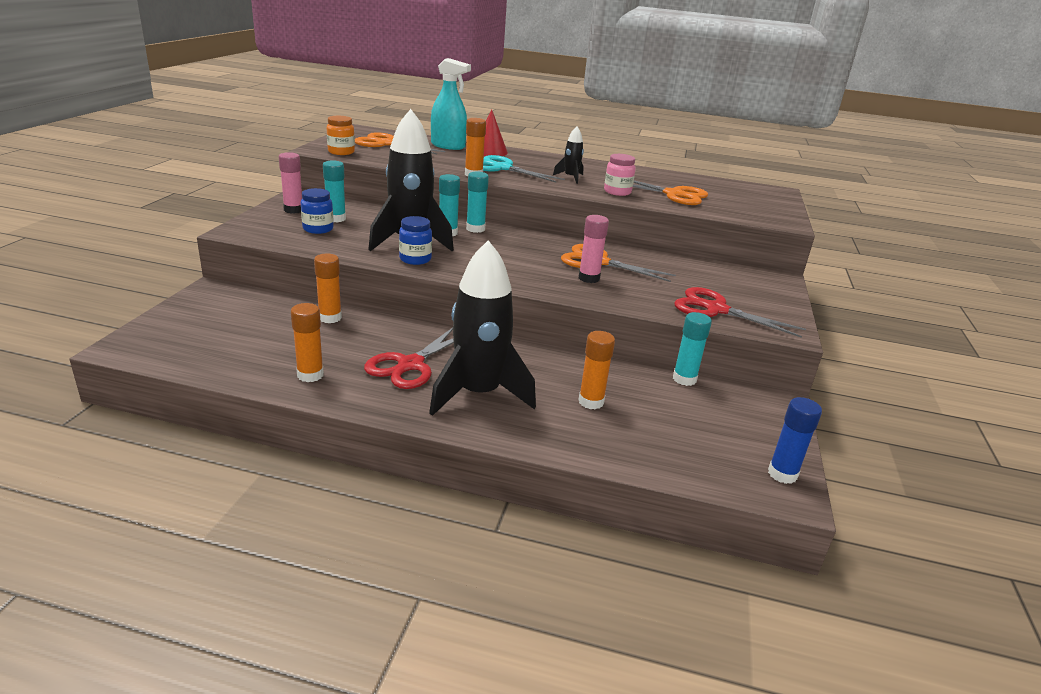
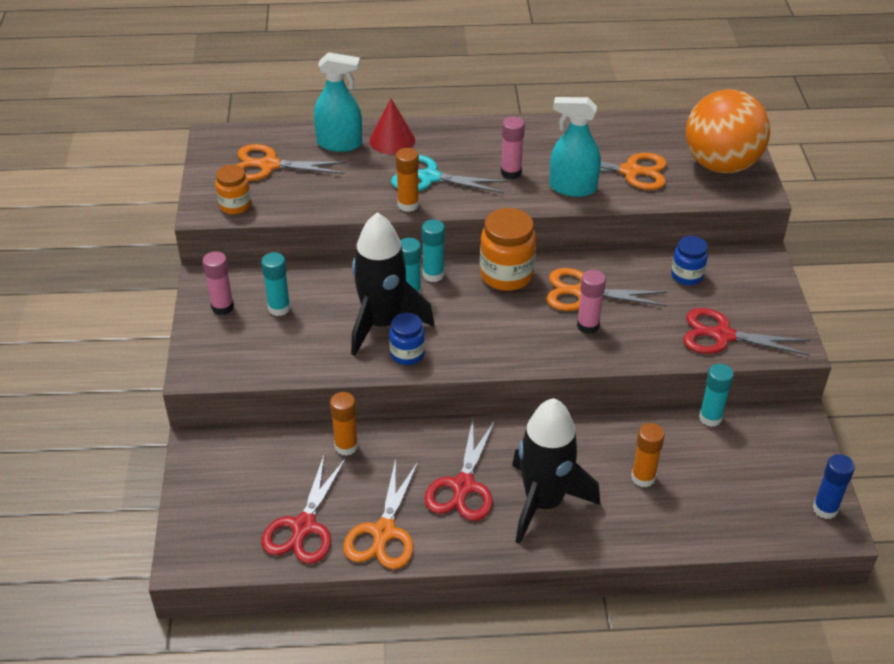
camera: 15 degrees left, 15 degrees up
orange glue stick [291,303,324,382] -> orange scissors [343,459,419,569]
blue jar [301,188,334,234] -> blue jar moved to [671,236,708,285]
black rocket [553,126,584,184] -> pink glue stick [501,116,525,179]
pink jar [604,154,636,196] -> turquoise spray bottle [549,97,601,197]
none -> red scissors [261,455,346,564]
none -> orange jar [480,208,536,291]
none -> orange ball [685,89,770,173]

